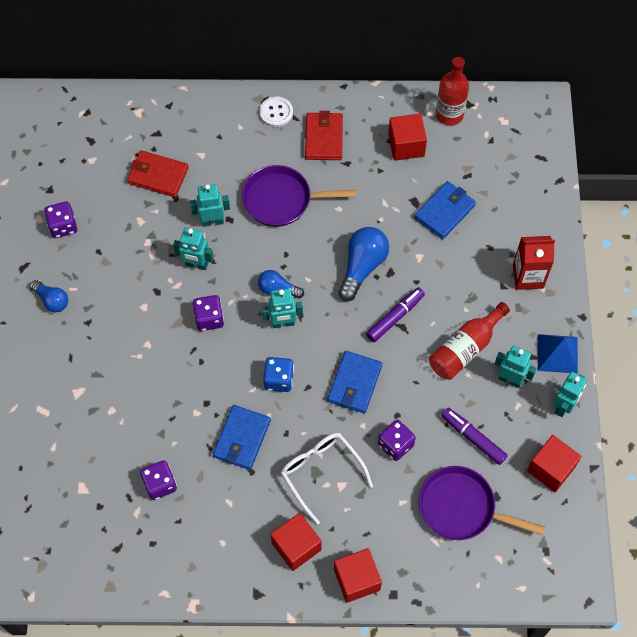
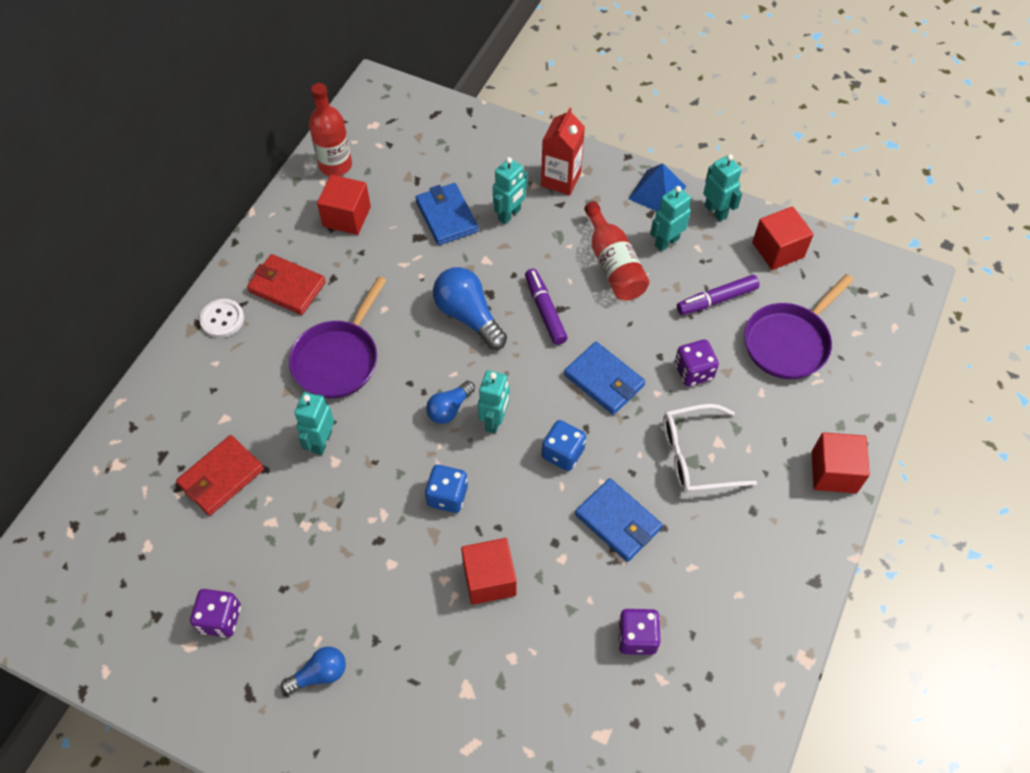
camera: 65 degrees left, 5 degrees down
turquoise robot [173,227,214,270] -> turquoise robot moved to [493,157,528,224]
purple dice [193,295,224,331] -> blue dice [425,465,468,513]
red cube [270,513,322,571] -> red cube moved to [461,538,516,605]

